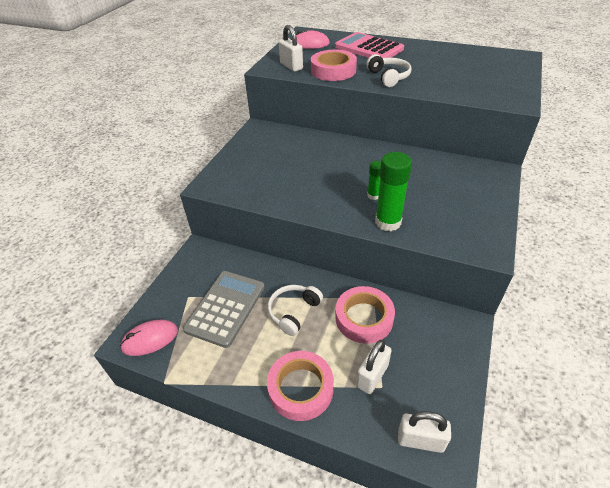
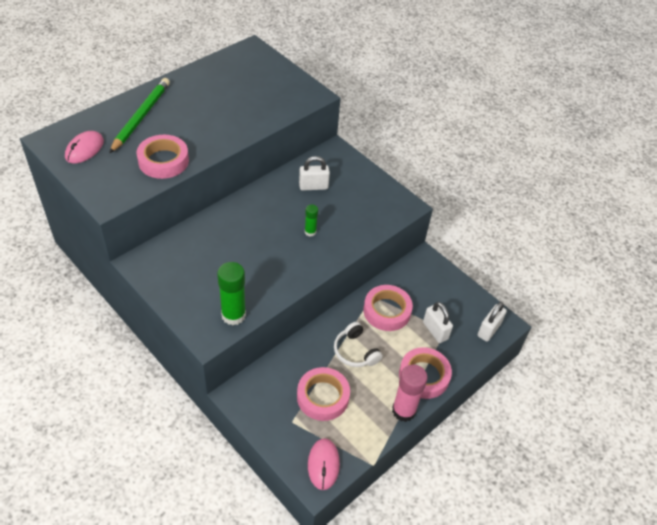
camera: 70 degrees left, 5 degrees up
grey calculator [183,271,265,348] -> pink tape [297,367,350,421]
white padlock [279,25,303,72] -> white padlock moved to [299,156,330,191]
pink calculator [335,32,404,58] -> green pencil [109,78,170,154]
white headphones [366,54,412,87] -> none
green glue stick [375,152,412,231] -> green glue stick moved to [217,262,246,325]
none -> pink glue stick [392,364,428,422]

